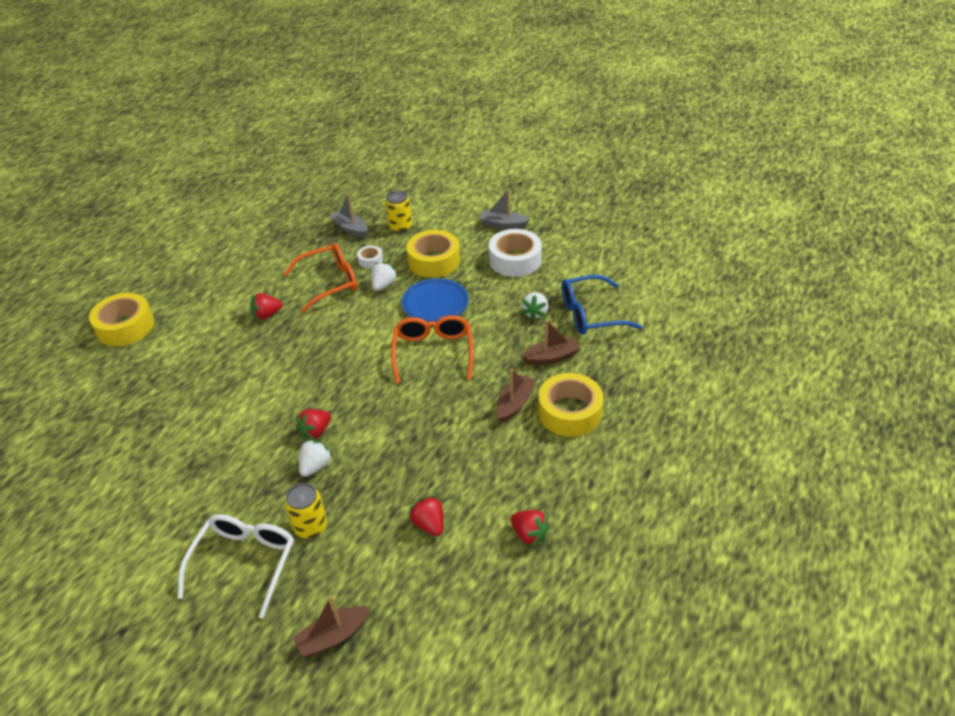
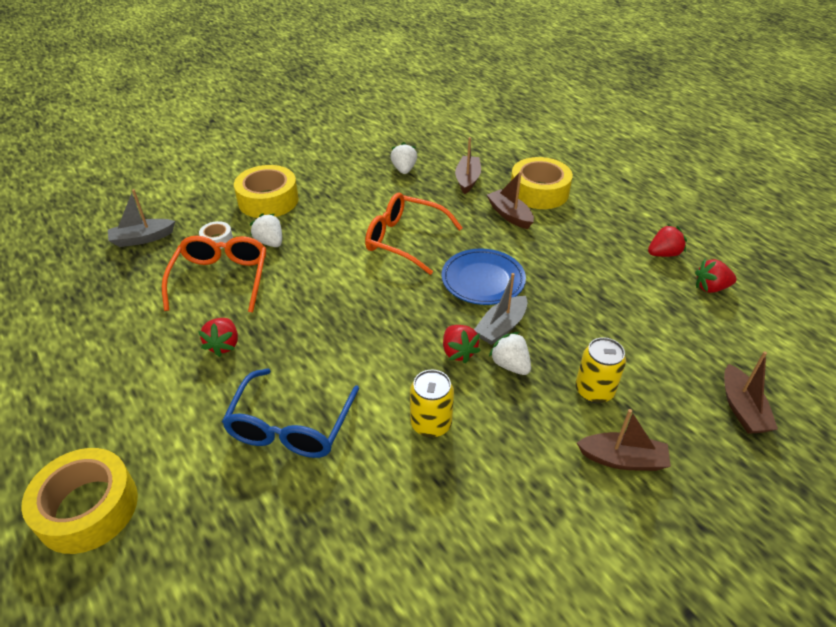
camera: 65 degrees left, 0 degrees up
white glasses [178,514,294,618] -> brown boat [577,409,671,471]
yellow can [385,191,412,233] -> yellow can moved to [410,370,454,438]
blue plate [402,278,469,323] -> blue plate moved to [442,249,526,305]
red strawberry [409,495,443,536] -> red strawberry moved to [695,259,737,293]
grey boat [479,188,529,229] -> grey boat moved to [474,273,528,345]
white tape [489,229,542,277] -> none
white strawberry [522,292,548,320] -> white strawberry turned 135 degrees counterclockwise [390,142,417,174]
blue glasses [561,275,642,335] -> blue glasses moved to [222,368,359,458]

